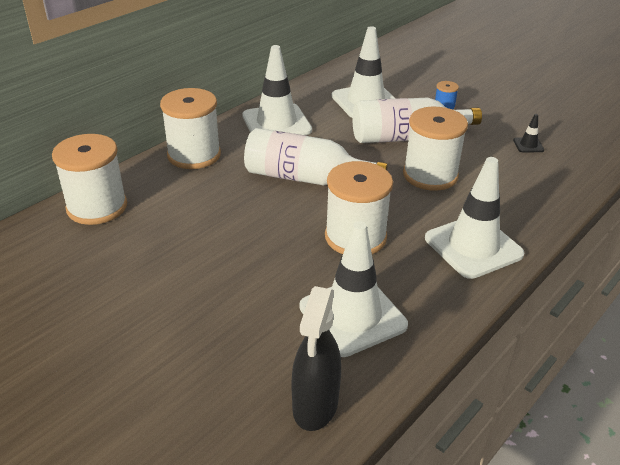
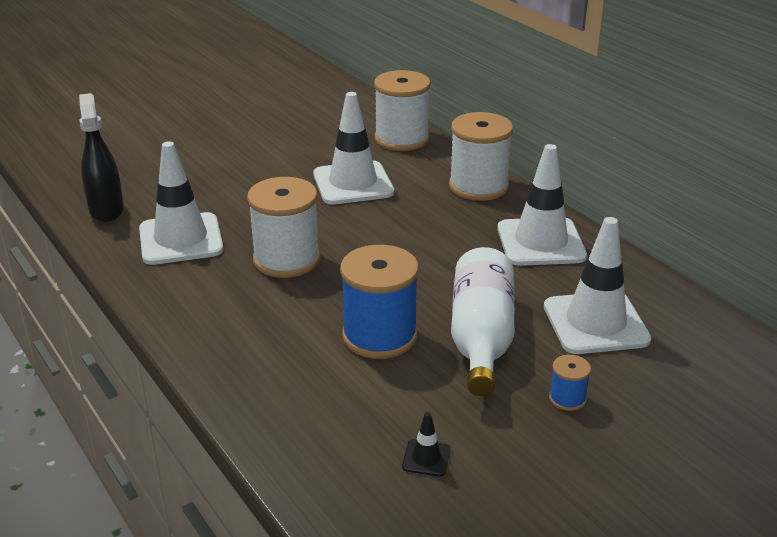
camera: 105 degrees right, 5 degrees down
white bottle [244,128,388,185] -> none
black spray bottle [292,286,341,431] -> black spray bottle turned 45 degrees clockwise [79,93,124,222]
white spool [403,107,468,191] -> blue spool [340,245,419,359]
white traffic cone [425,157,524,279] -> white traffic cone moved to [313,92,394,205]

